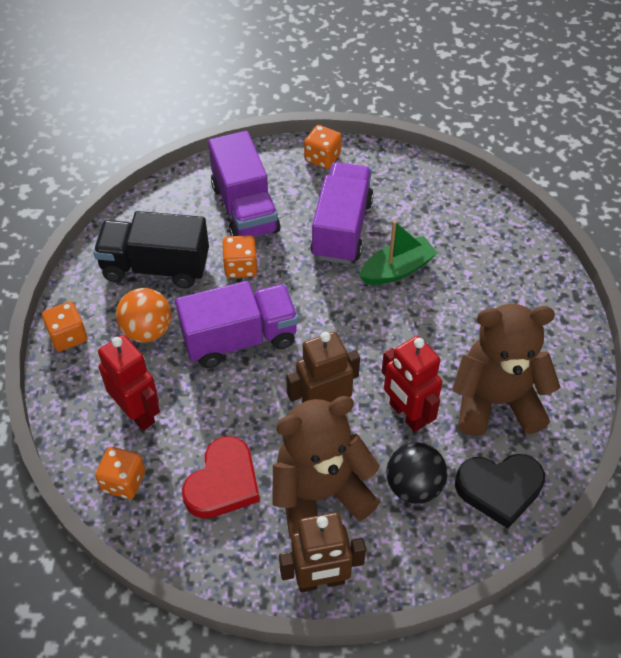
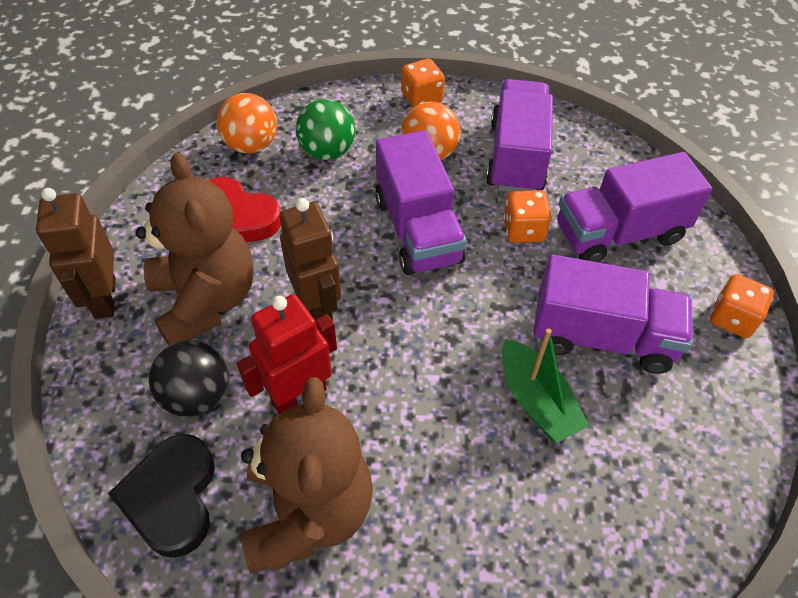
camera: 90 degrees right, 0 degrees up
black truck [93,211,209,288] -> purple truck [486,79,553,192]
orange dice [95,447,145,499] -> orange ball [217,93,277,154]
red robot [98,335,160,431] -> green ball [296,99,355,160]

